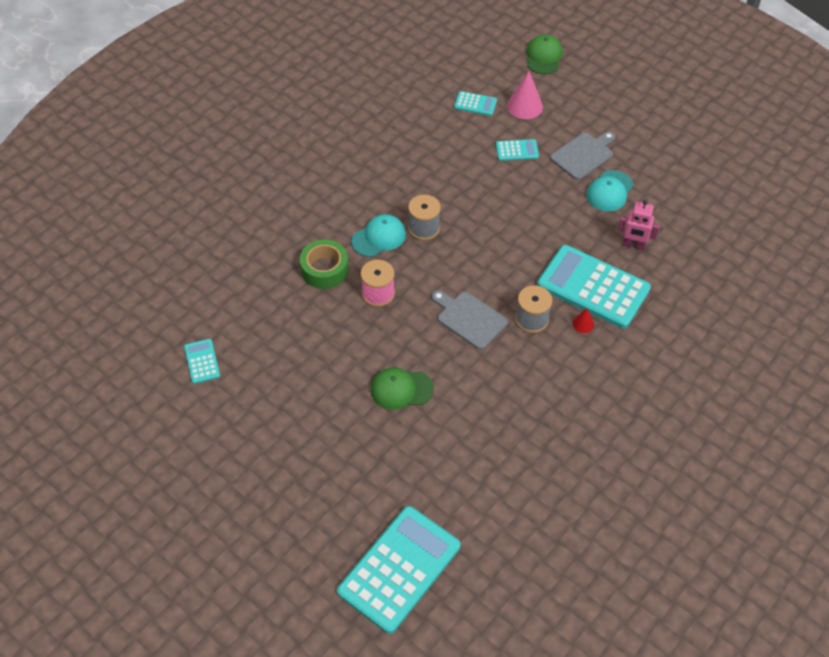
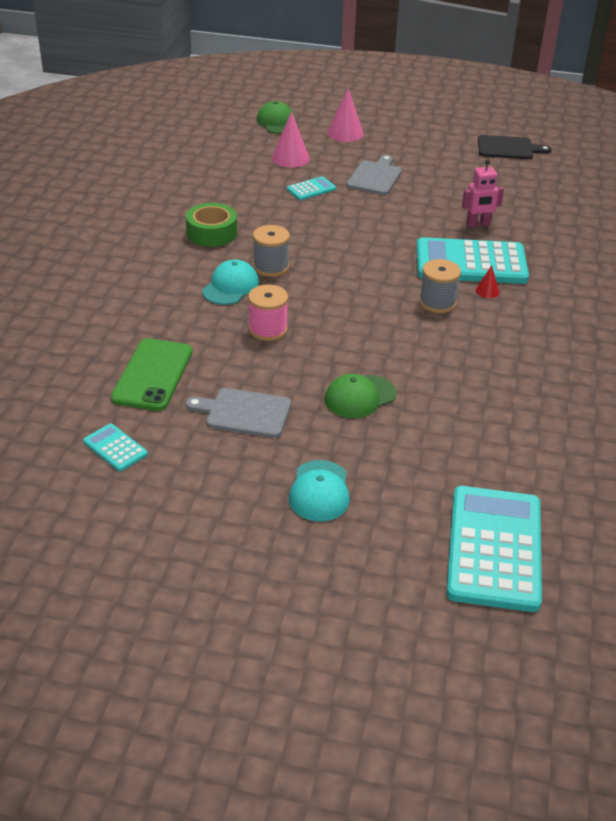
camera: 30 degrees left, 15 degrees down
green tape [300,239,349,289] -> green tape moved to [186,203,237,247]
grey cutting board [432,290,508,350] -> grey cutting board moved to [186,388,291,438]
turquoise calculator [454,91,497,116] -> none
turquoise cap [586,170,634,211] -> turquoise cap moved to [289,460,350,522]
none -> green phone [111,338,193,411]
none -> pink cone [327,88,364,142]
none -> black cutting board [478,135,552,159]

